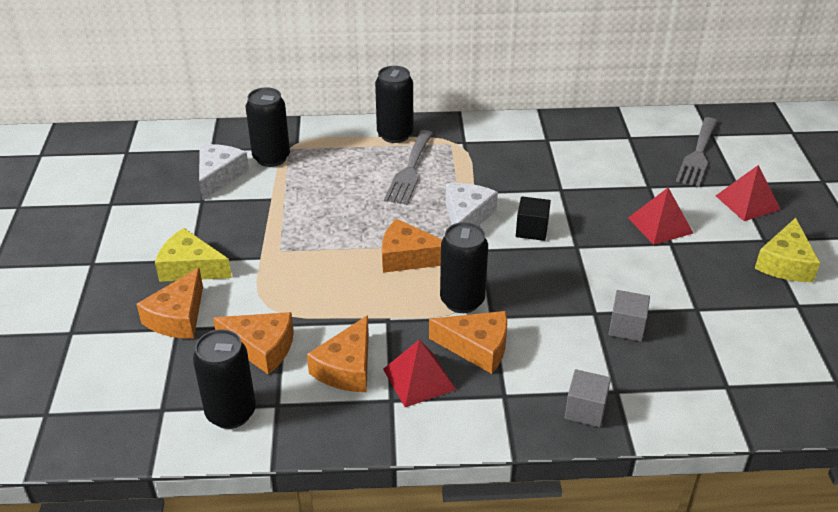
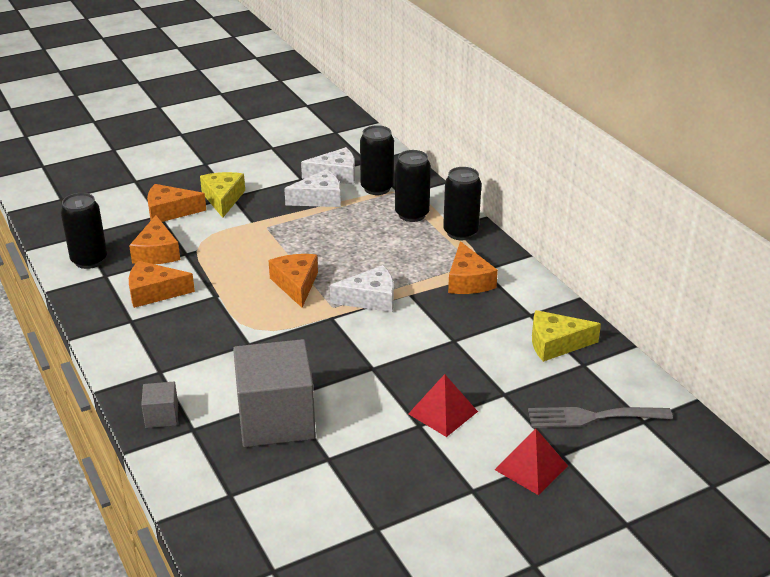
camera: 65 degrees right, 5 degrees down
red pyramid [383,340,456,407] -> none
grey fork [384,130,433,205] -> none
orange cheese [429,311,507,374] -> orange cheese moved to [448,241,498,294]
black can [440,222,488,313] -> black can moved to [395,150,431,222]
black cube [516,196,551,241] -> none
grey cube [609,290,650,342] -> grey cube [233,339,316,447], size x2.25
yellow cheese [755,218,820,282] -> yellow cheese moved to [532,310,601,362]
none -> white cheese [284,169,341,207]

